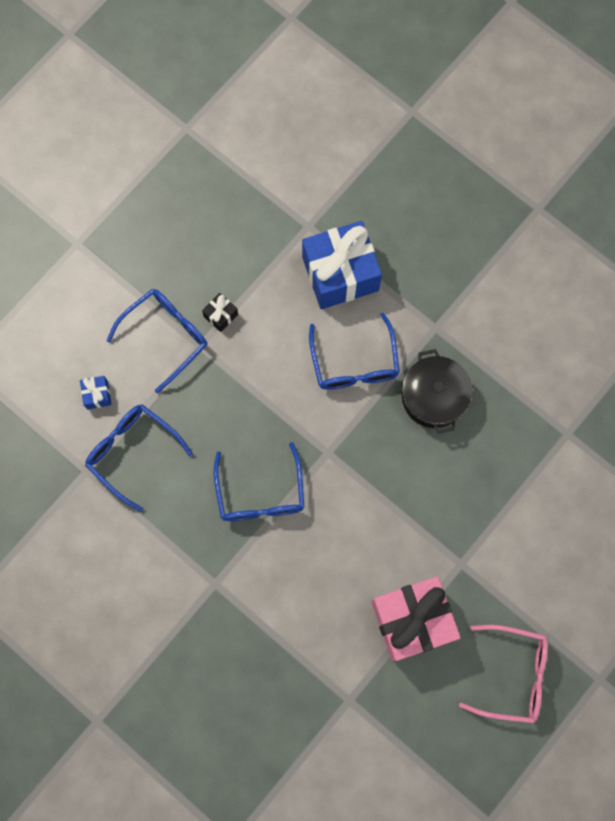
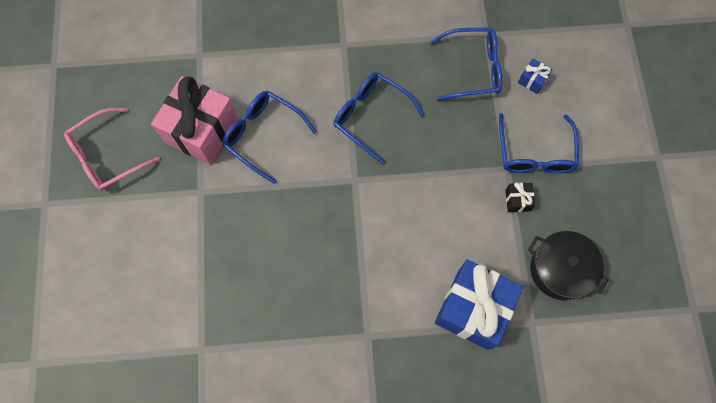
camera: 135 degrees right, 5 degrees down
blue glasses [309,313,400,390] -> blue glasses moved to [222,91,317,184]
black pot [402,349,472,433] -> black pot moved to [528,231,609,300]

